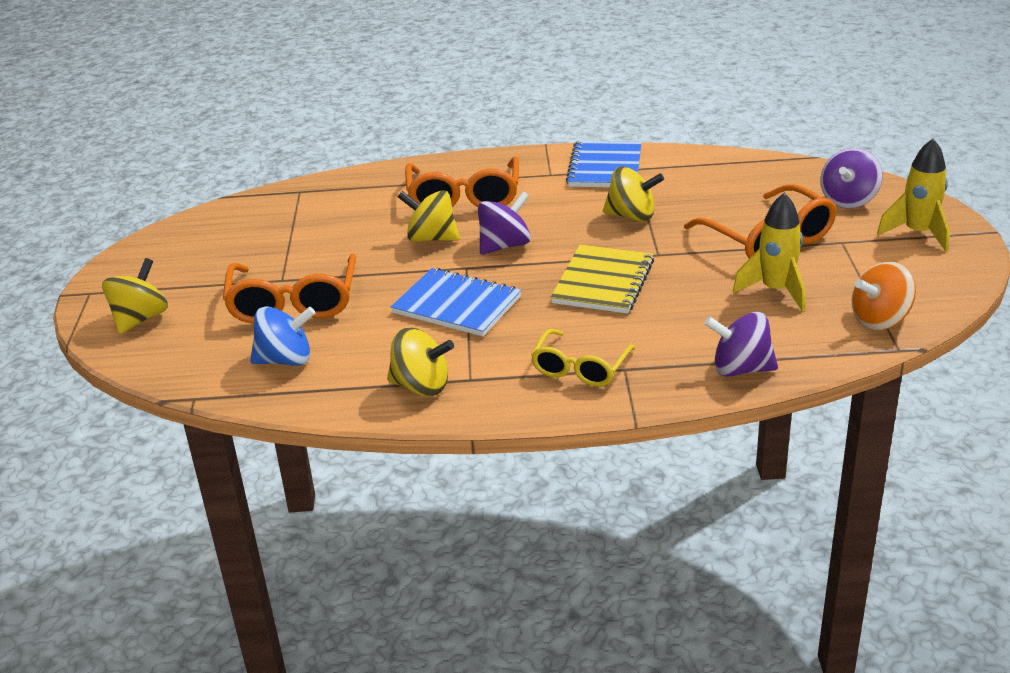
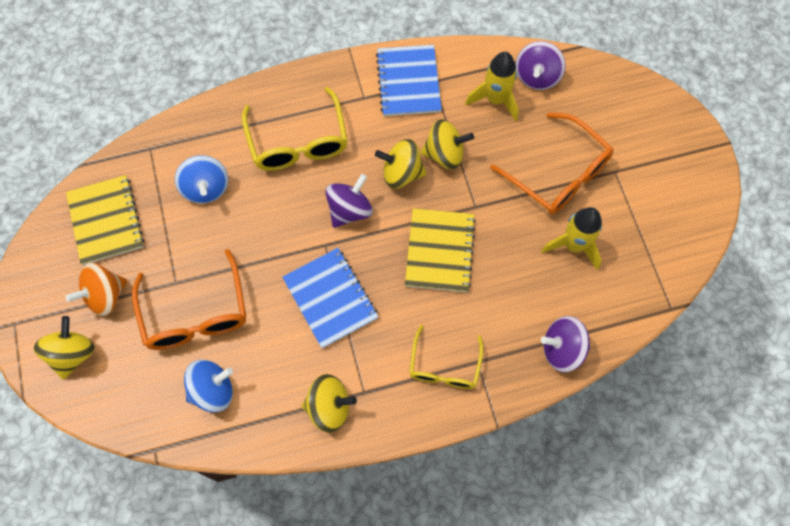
camera: 15 degrees left, 35 degrees up
blue notebook [391,268,521,336] -> blue notebook turned 45 degrees clockwise [282,248,379,349]
yellow spinning top [398,190,460,242] -> yellow spinning top moved to [375,139,427,188]
orange glasses [405,156,519,207] -> yellow glasses [242,87,348,171]
purple spinning top [820,148,883,209] -> purple spinning top moved to [516,41,565,90]
orange spinning top [851,262,916,330] -> orange spinning top moved to [66,263,127,316]
yellow rocket [877,139,950,252] -> yellow rocket moved to [465,52,519,121]
none -> yellow notebook [66,175,144,265]
none -> blue spinning top [175,155,228,204]

